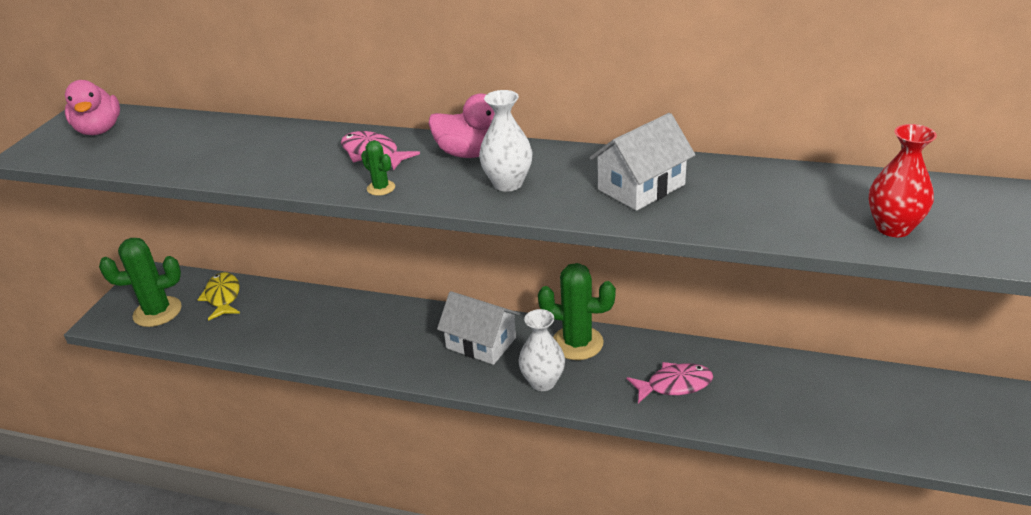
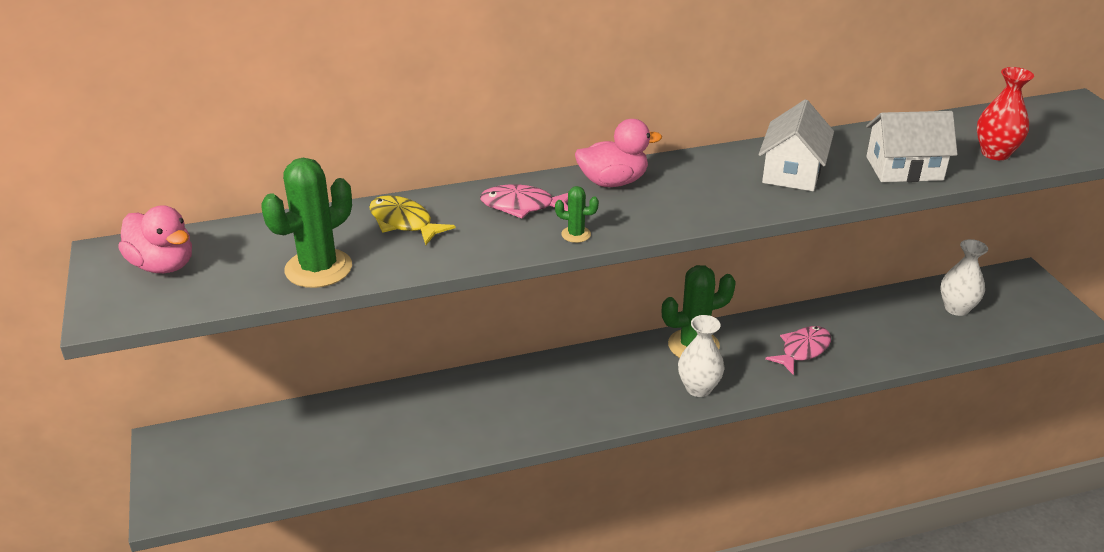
camera: 35 degrees left, 0 degrees up
green cactus [99,238,182,327] -> green cactus moved to [261,158,352,288]
yellow fish [197,272,240,321] -> yellow fish moved to [369,195,456,245]
white house [437,291,520,365] -> white house moved to [866,111,958,182]
white vase [479,90,533,192] -> white vase moved to [940,239,988,316]

